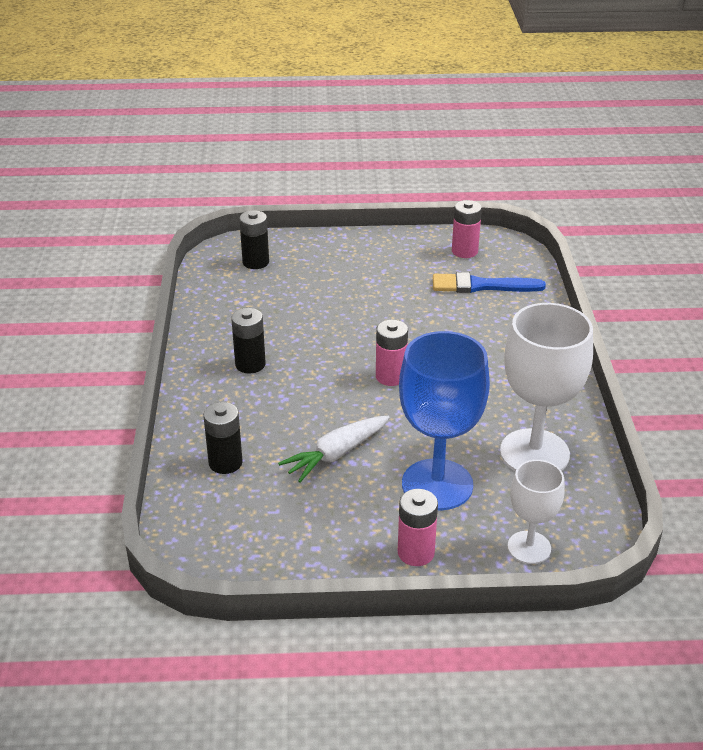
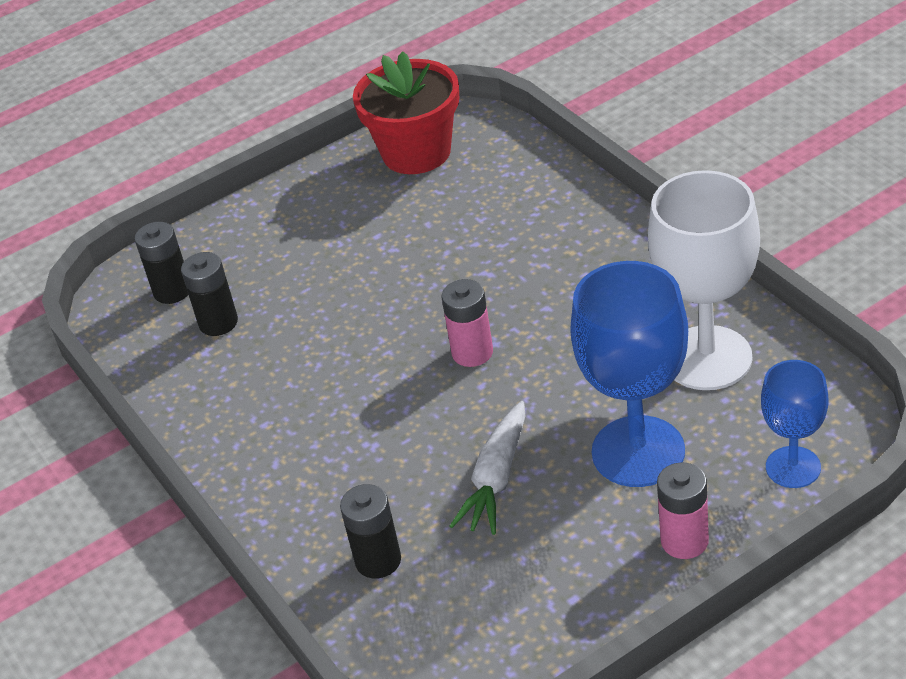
camera: 25 degrees left, 5 degrees up
black battery [231,308,266,373] -> black battery moved to [181,252,238,336]
blue brush [433,272,546,293] -> none
pink battery [452,200,482,258] -> red flower pot [353,51,459,174]
white goblet [508,460,565,564] -> blue goblet [761,360,828,488]

